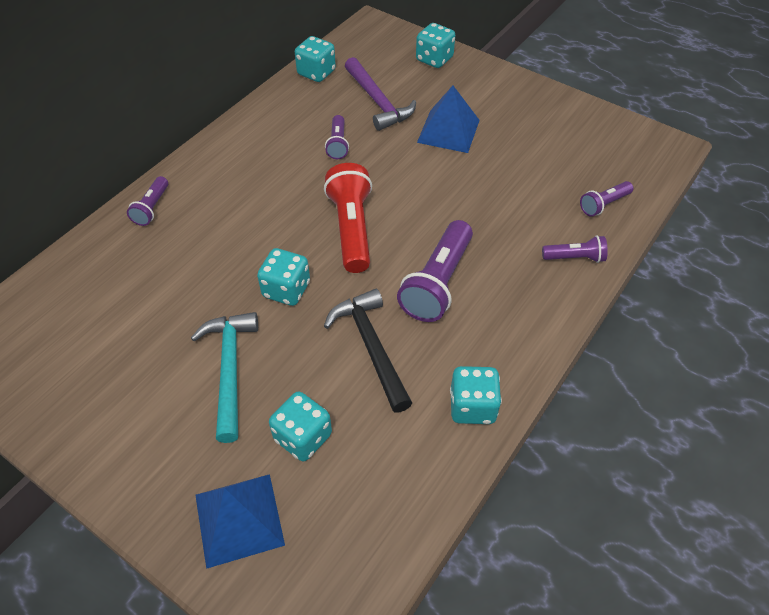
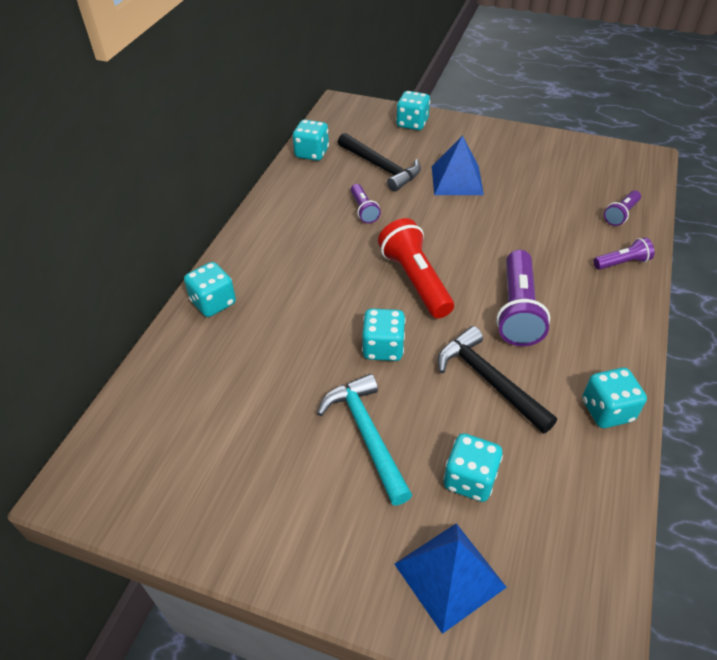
camera: 15 degrees left, 5 degrees down
purple flashlight [127,176,168,226] -> turquoise dice [184,262,236,317]
purple hammer [345,57,416,131] -> black hammer [338,133,421,192]

